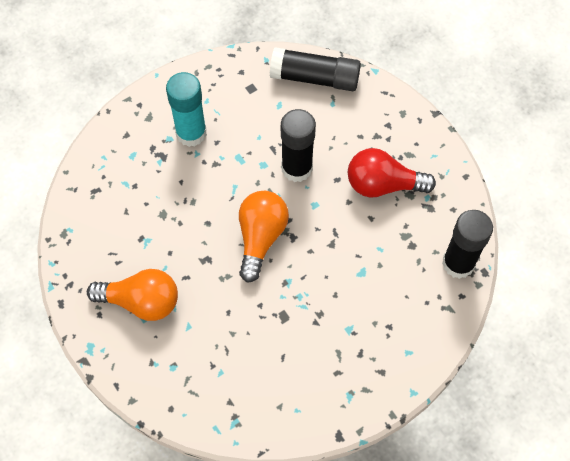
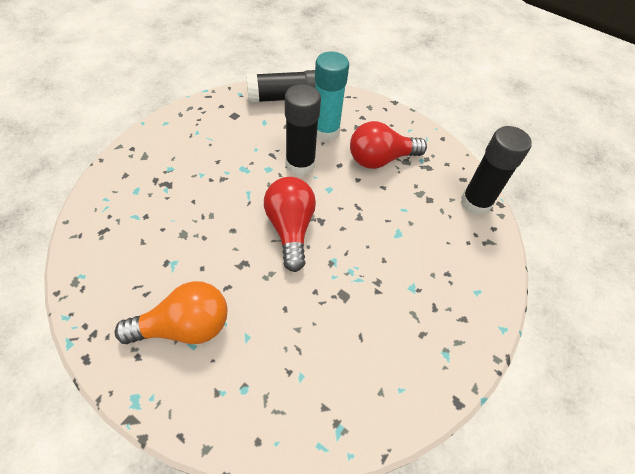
camera: 25 degrees left, 10 degrees down
turquoise glue stick [166,72,207,147] -> turquoise glue stick moved to [315,52,349,141]
orange light bulb [239,191,289,283] -> red light bulb [264,177,316,272]

